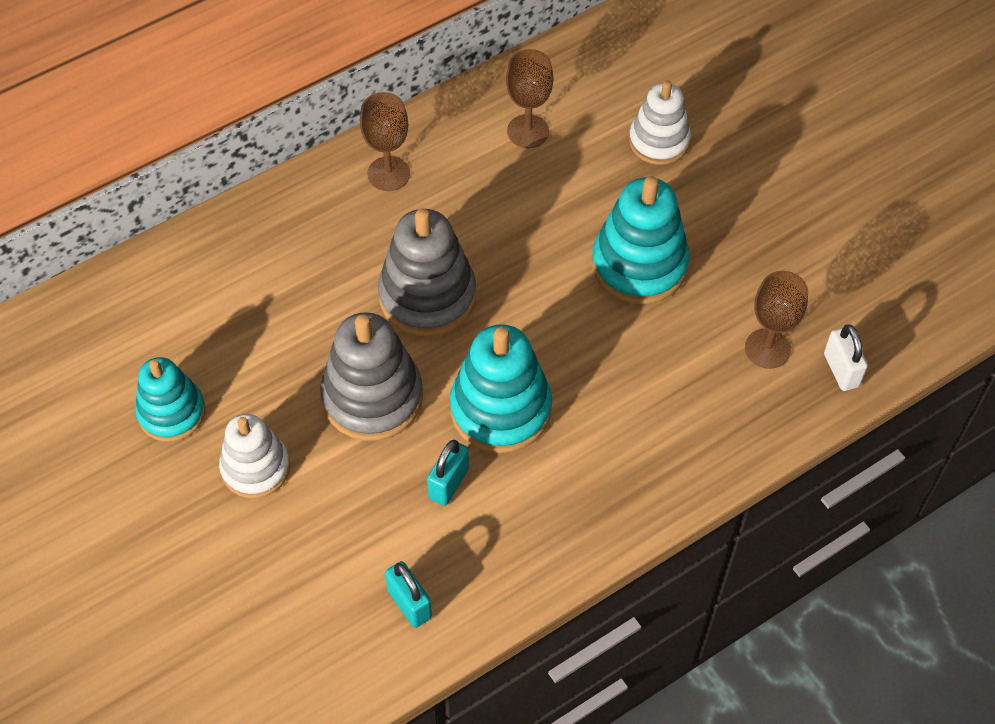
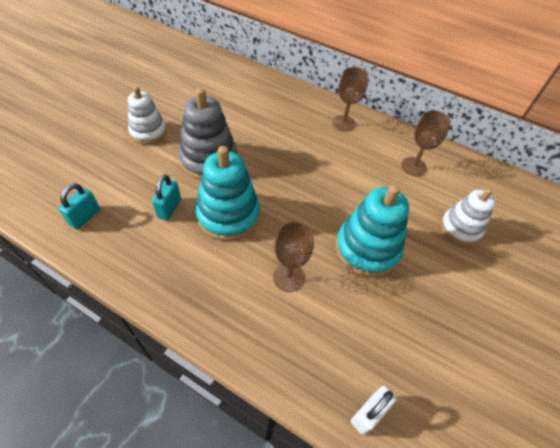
camera: 60 degrees right, 5 degrees down
turquoise stacking toy [135,357,206,442] -> none
grey stacking toy [378,208,476,336] -> none
turquoise padlock [427,440,469,506] -> turquoise padlock turned 75 degrees counterclockwise [152,175,181,220]
brown goblet [745,271,808,369] -> brown goblet moved to [273,221,314,292]

